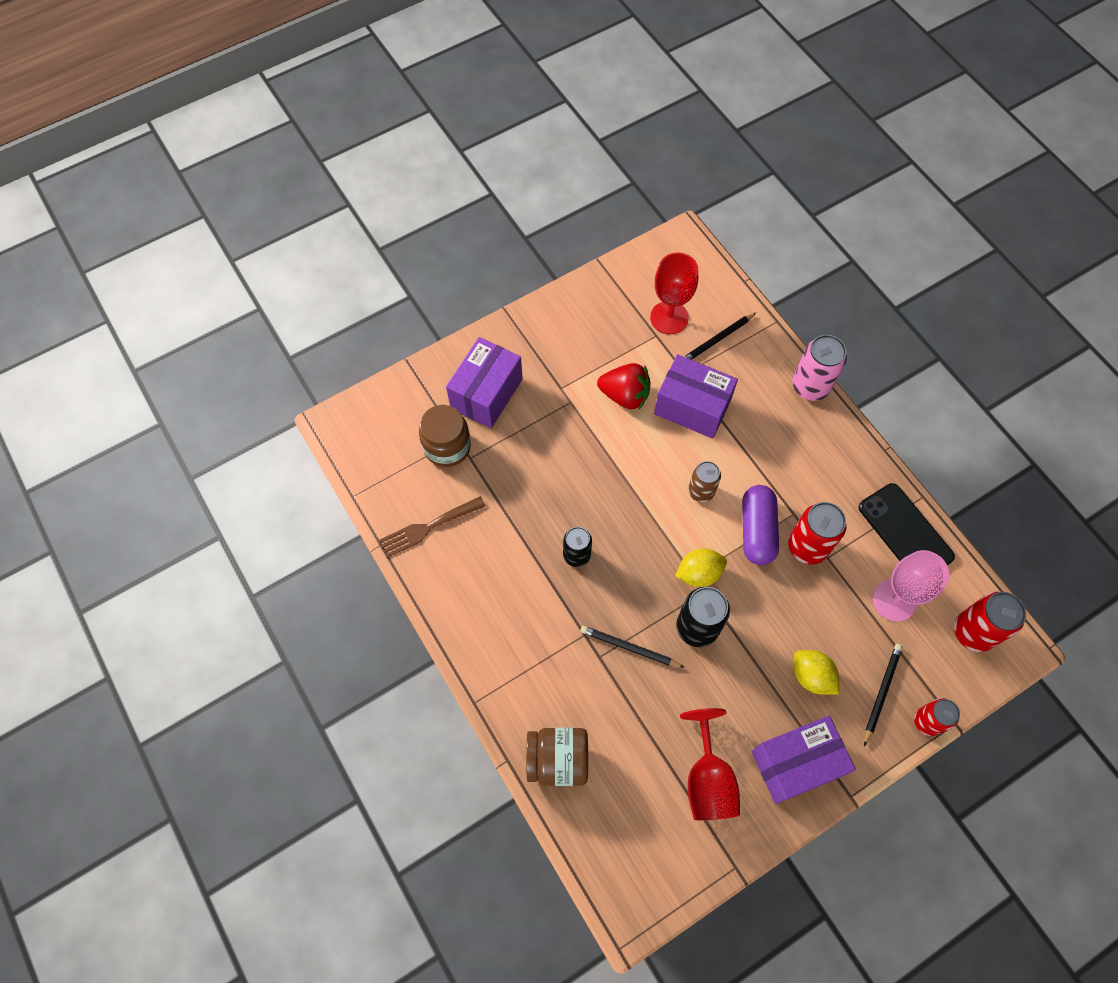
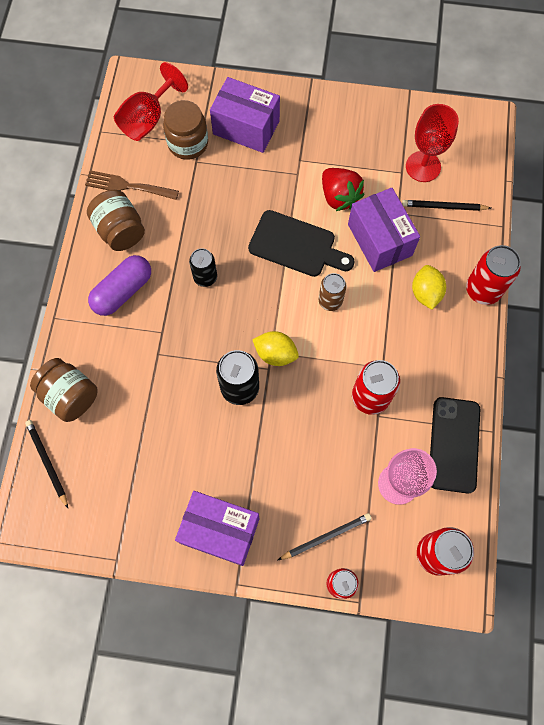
camera: 40 degrees right, 5 degrees up
purple box [446,337,523,428] -> purple box turned 45 degrees clockwise [210,77,280,153]
black pencil [580,626,685,668] -> black pencil moved to [25,420,68,508]
red goblet [680,708,740,820] -> red goblet moved to [114,62,188,141]
purple capsule [742,485,779,565] -> purple capsule moved to [88,255,151,316]
pink can [792,335,847,401] -> red can [466,245,521,305]
yellow lemon [794,650,839,695] -> yellow lemon moved to [412,265,446,310]
none -> brown jar [87,190,145,251]
none -> black cutting board [248,210,355,277]

